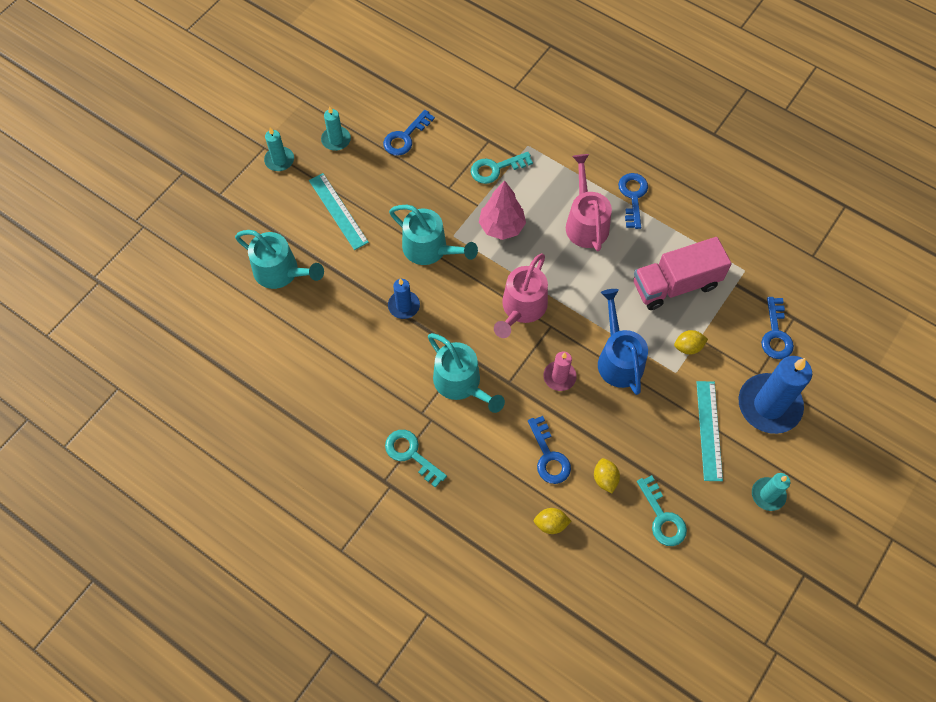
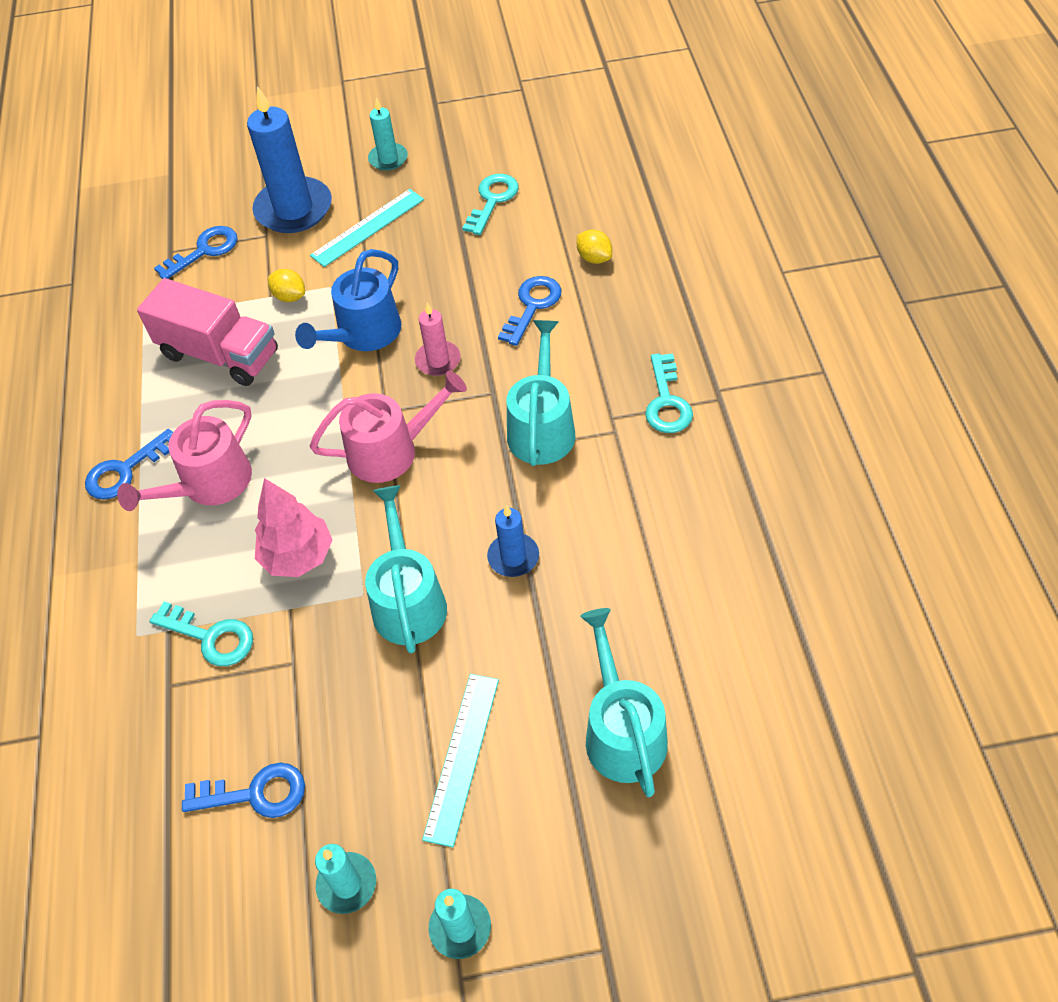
camera: 130 degrees left, 10 degrees down
yellow lemon [594,458,620,493] -> none

